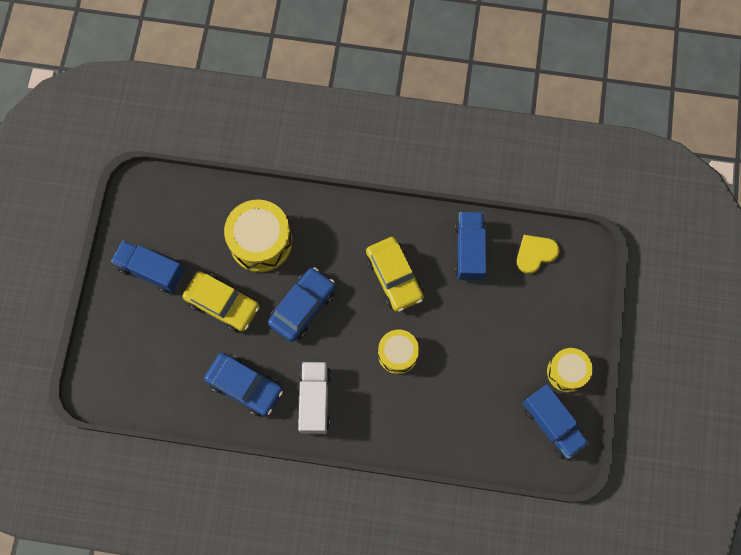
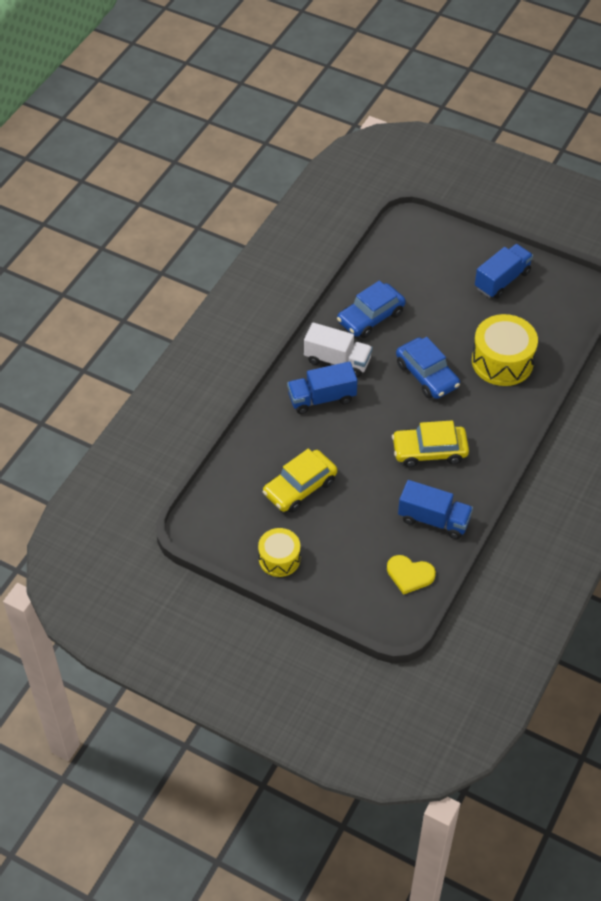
camera: 110 degrees right, 20 degrees down
yellow car [182,271,260,332] -> yellow car moved to [263,449,337,513]
yellow drum [378,330,419,374] -> none
yellow heart [517,235,559,274] -> yellow heart turned 120 degrees clockwise [387,555,436,595]
blue truck [523,384,589,459] -> blue truck moved to [287,361,357,414]

